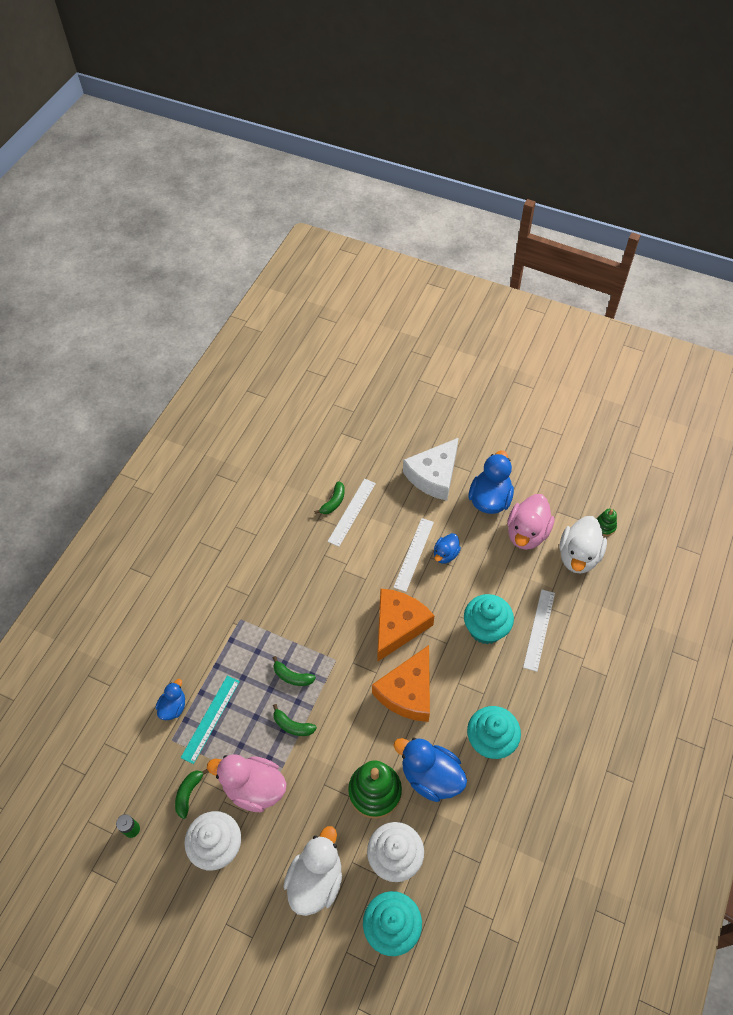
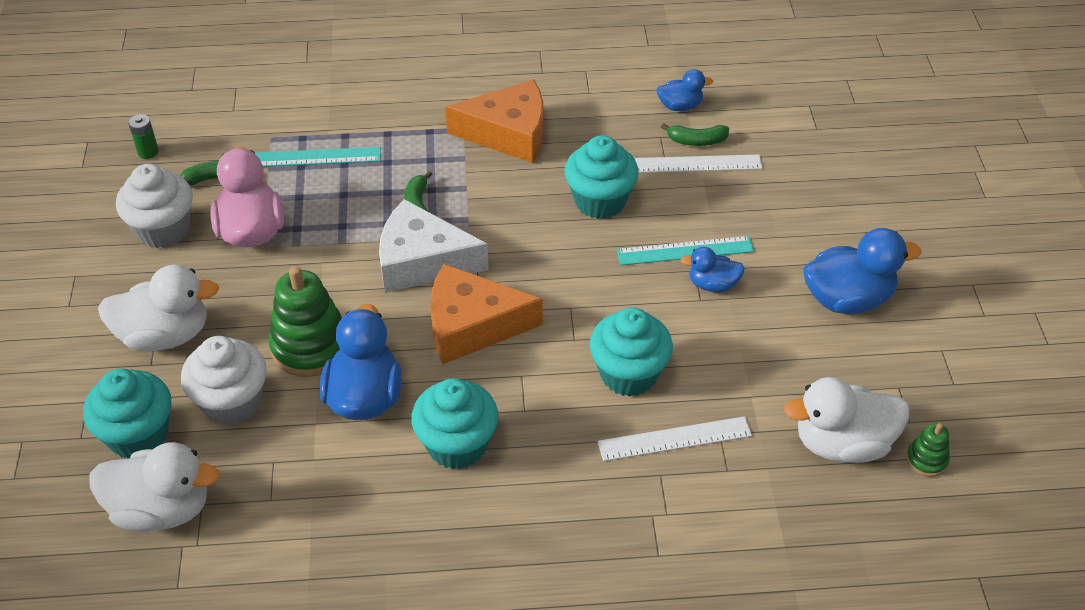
camera: 60 degrees right, 10 degrees down
blue duck [156,679,185,720] -> blue duck moved to [656,69,713,111]
green banana [273,704,317,736] -> none
orange cheese [378,588,435,661] -> orange cheese moved to [445,79,543,163]
white ruler [393,518,434,592] -> turquoise ruler [617,236,754,265]
white cheese [403,438,458,501] -> white cheese moved to [379,199,489,293]
pink duck [507,494,555,550] -> none
none -> white duck [89,442,220,532]
none -> turquoise cupcake [565,135,639,219]

